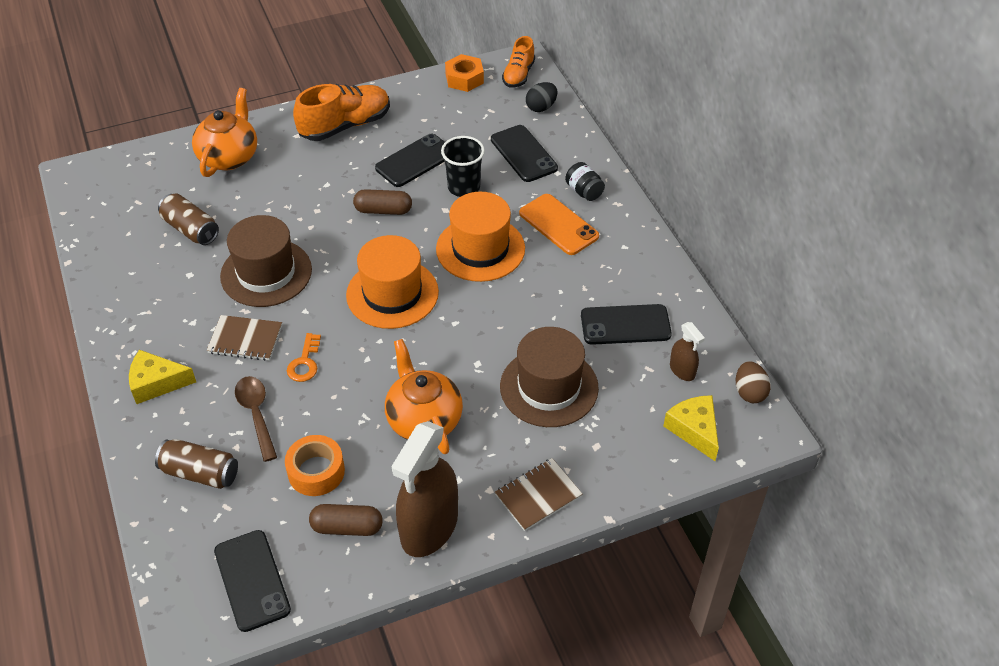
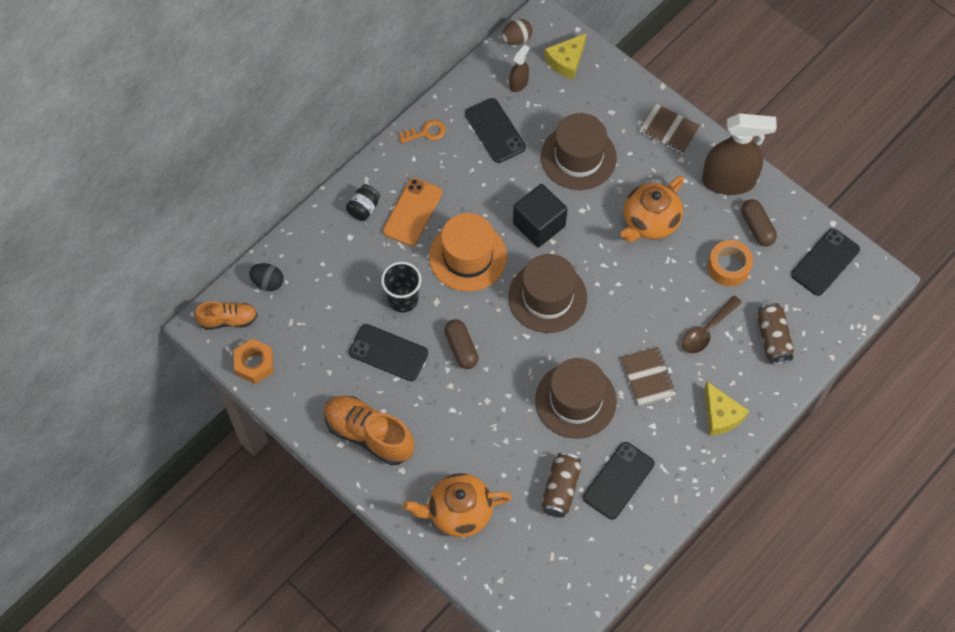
camera: 115 degrees left, 15 degrees up
orange key [287,333,321,382] -> orange key moved to [399,120,446,143]
orange hat [346,235,439,329] -> brown hat [508,254,587,333]
black phone [491,125,558,182] -> black phone moved to [583,442,654,519]
none -> black cube [513,184,568,248]

